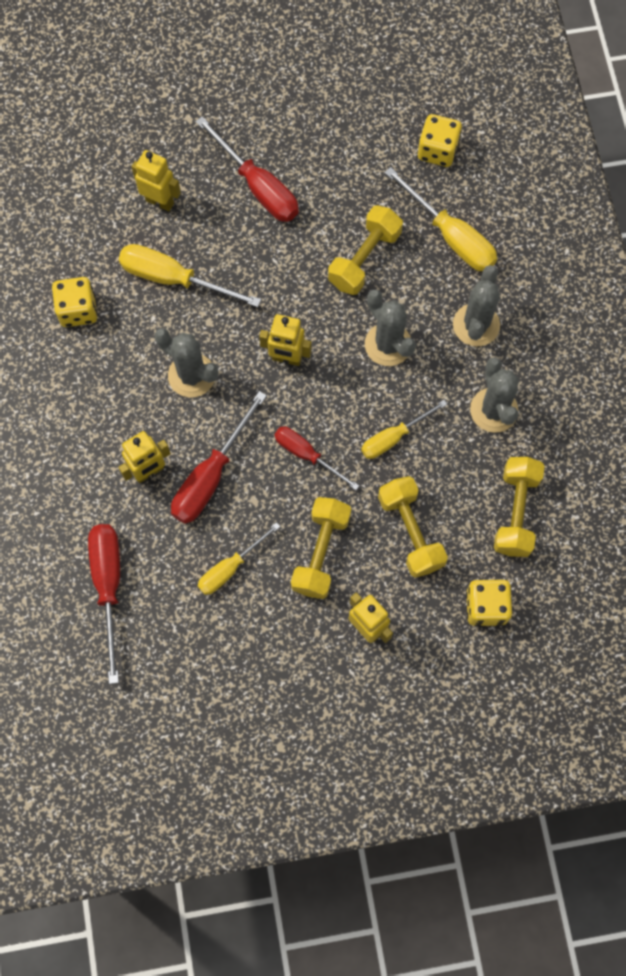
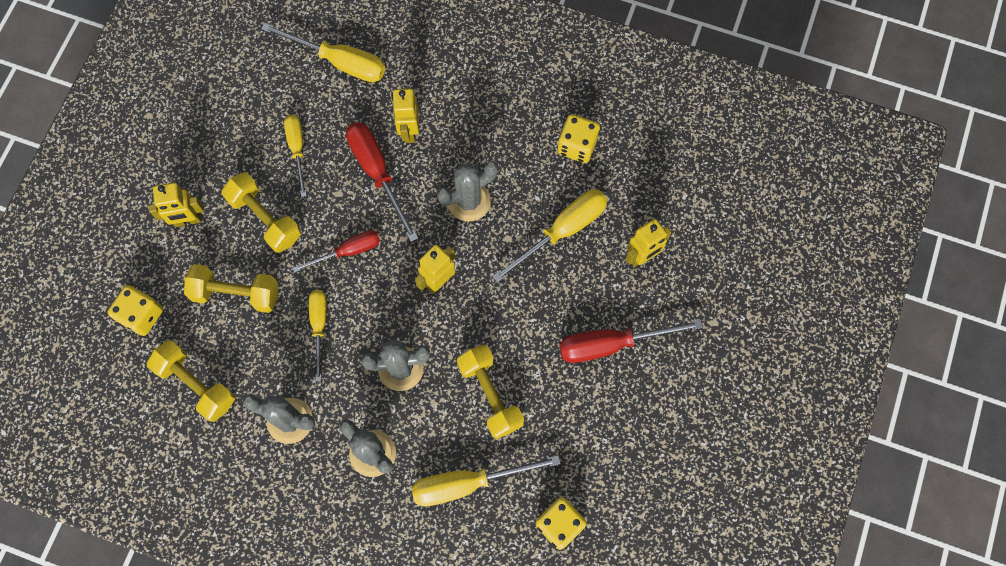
camera: 120 degrees right, 0 degrees up
red screwdriver [88,524,120,684] -> yellow screwdriver [261,23,385,82]

